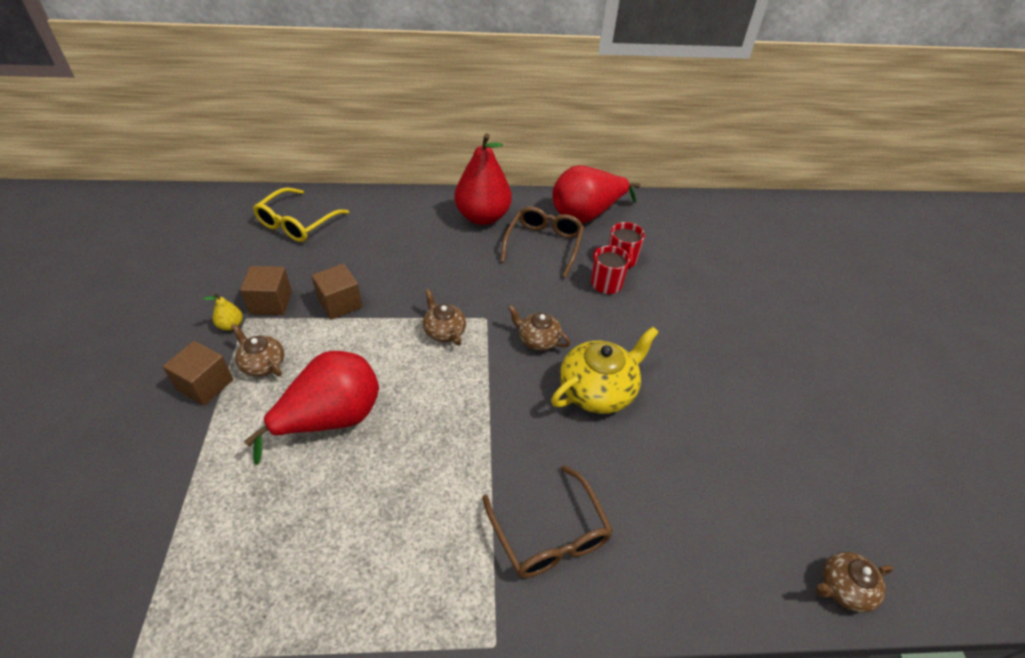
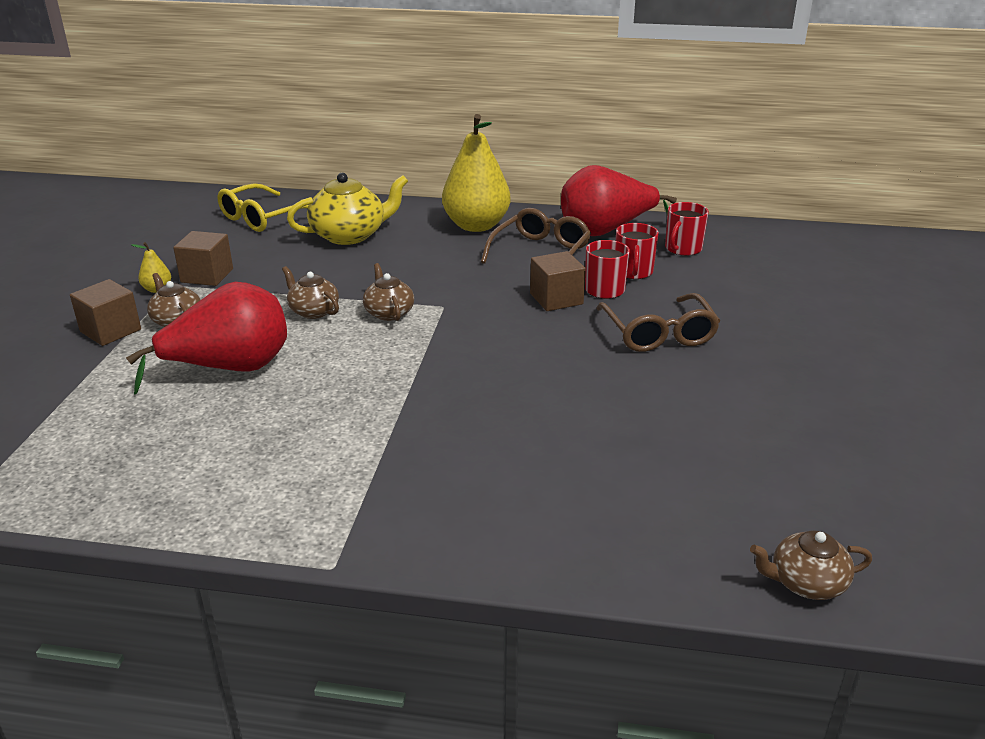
camera: 15 degrees right, 15 degrees down
brown cube [312,264,362,320] -> brown cube moved to [530,251,586,311]
red pear [454,133,512,225] -> yellow pear [442,114,510,232]
brown glasses [482,465,613,578] -> brown glasses moved to [596,293,720,352]
brown teapot [508,305,571,351] -> brown teapot moved to [282,266,339,319]
yellow teapot [551,327,659,414] -> yellow teapot moved to [287,173,408,245]
none -> red mug [665,202,709,256]

